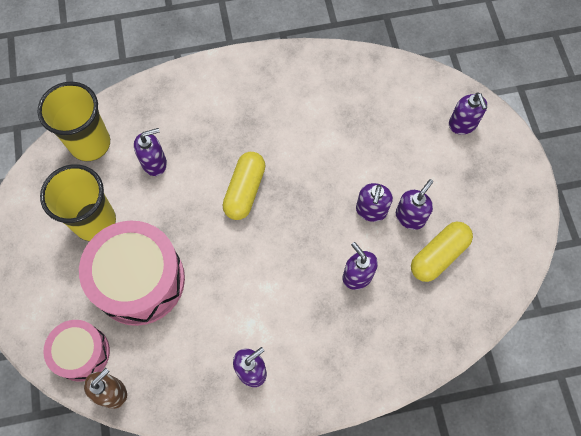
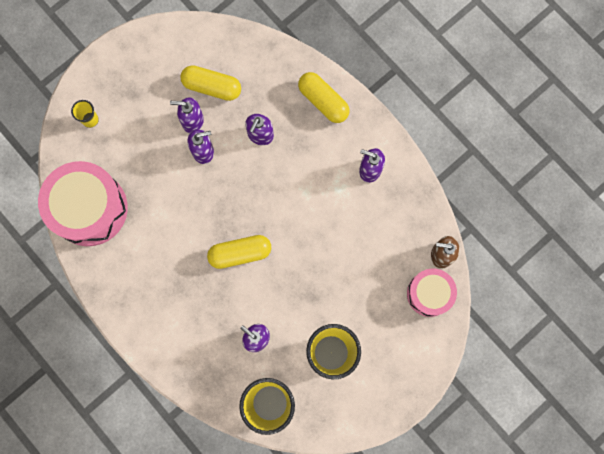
camera: 120 degrees left, 10 degrees up
pink drum [79,221,185,326] -> pink drum moved to [38,161,128,246]
purple soap dispenser [449,93,487,135] -> yellow cup [71,100,99,128]
none -> yellow capsule [298,72,349,123]

